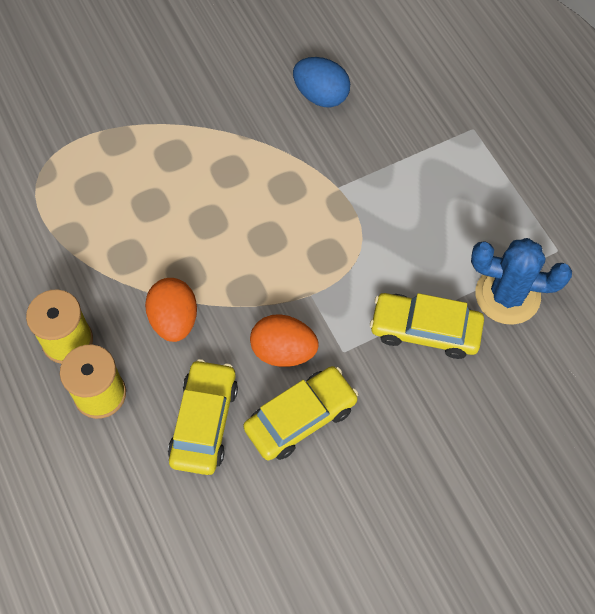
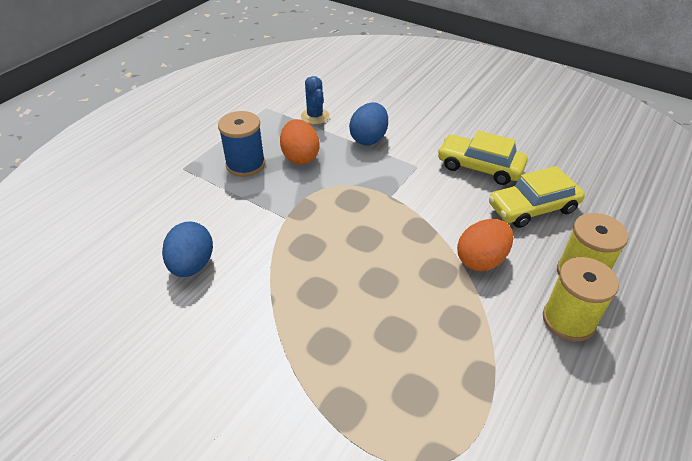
camera: 120 degrees left, 20 degrees down
orange egg [250,314,319,367] -> orange egg moved to [280,119,320,164]
yellow car [370,293,484,359] -> blue egg [349,102,388,145]
blue cactus [471,238,572,325] -> blue cactus [301,76,330,124], size x0.63
none -> blue spool [218,111,265,177]

